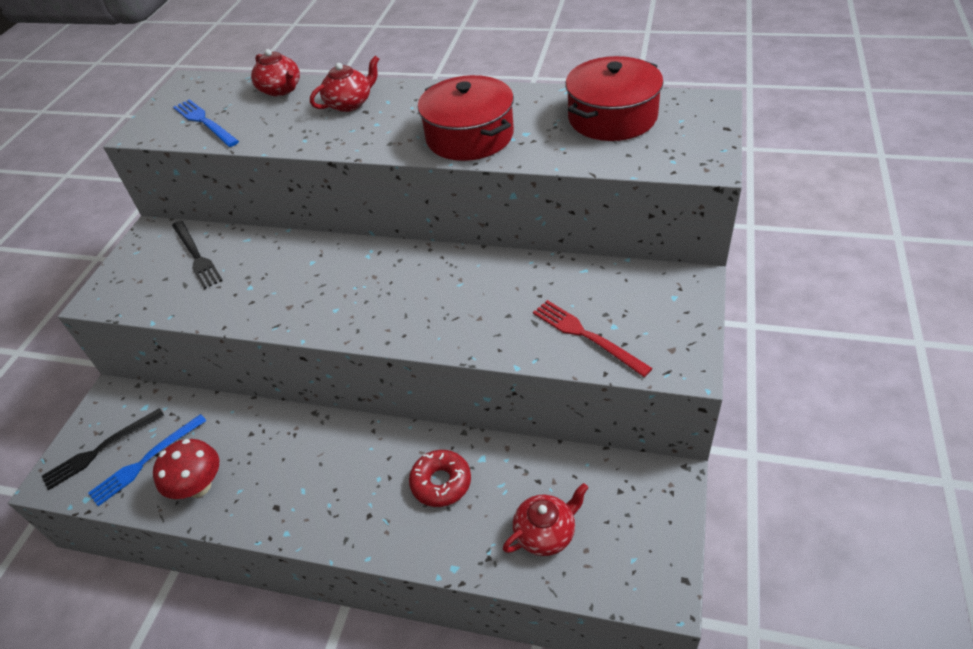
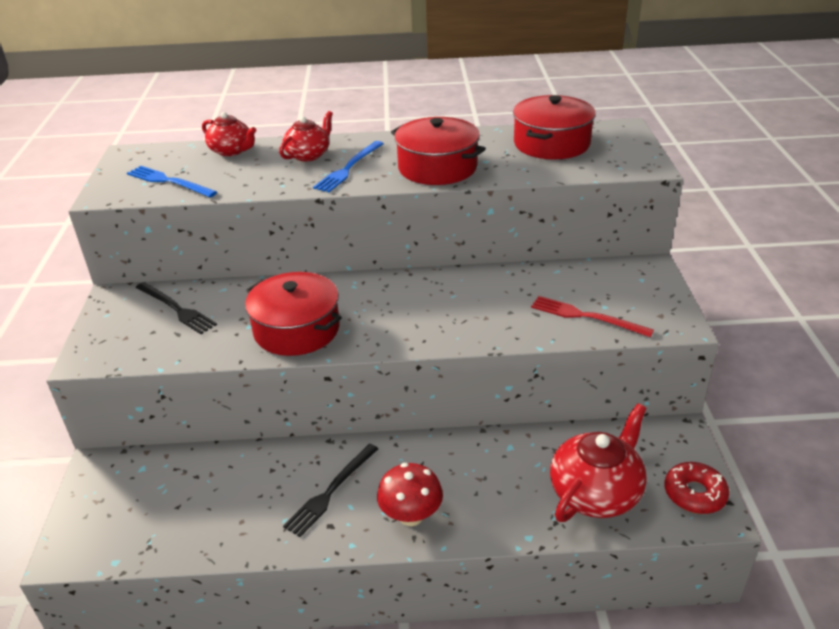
camera: 20 degrees left, 10 degrees down
black fork [42,408,164,490] -> black fork moved to [283,444,378,537]
blue fork [88,414,207,506] -> blue fork moved to [313,141,384,192]
red mushroom [153,439,219,499] -> red mushroom moved to [377,463,443,526]
red donut [409,450,471,507] -> red donut moved to [665,462,729,514]
red teapot [503,483,588,556] -> red teapot [550,403,647,522], size x1.63
none -> red pot [245,272,342,356]

